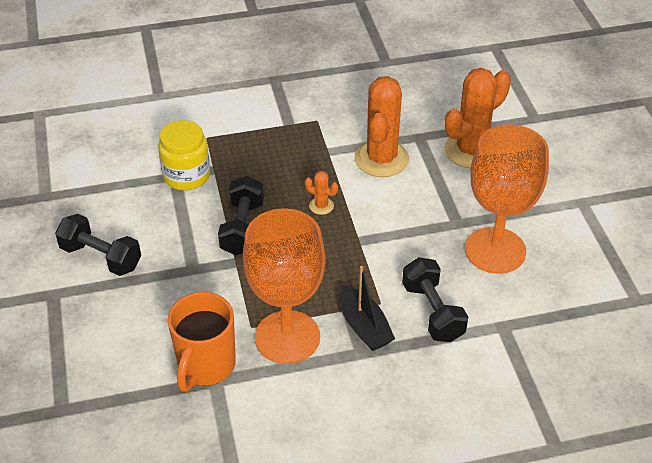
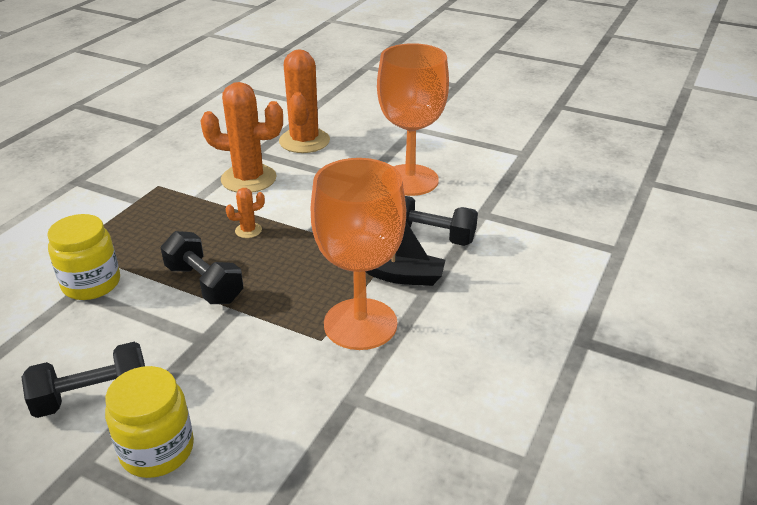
camera: 50 degrees left, 10 degrees down
orange mug [168,292,236,392] -> none
orange cactus [354,76,409,177] -> orange cactus turned 45 degrees counterclockwise [200,82,283,193]
none -> yellow jar [105,366,194,478]

